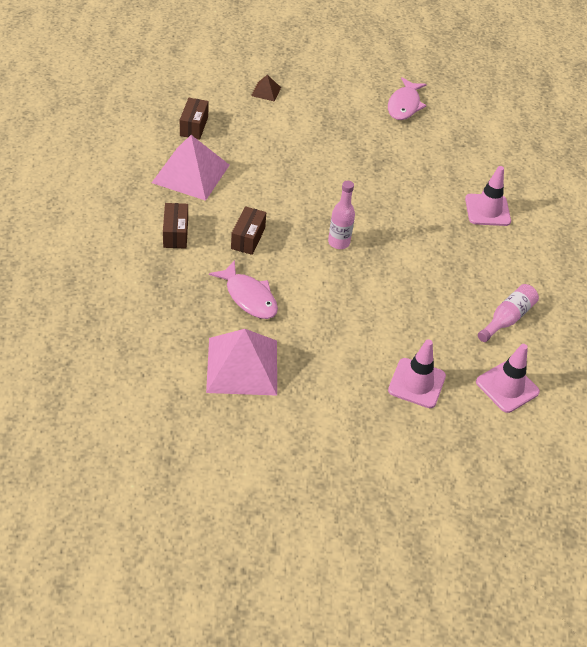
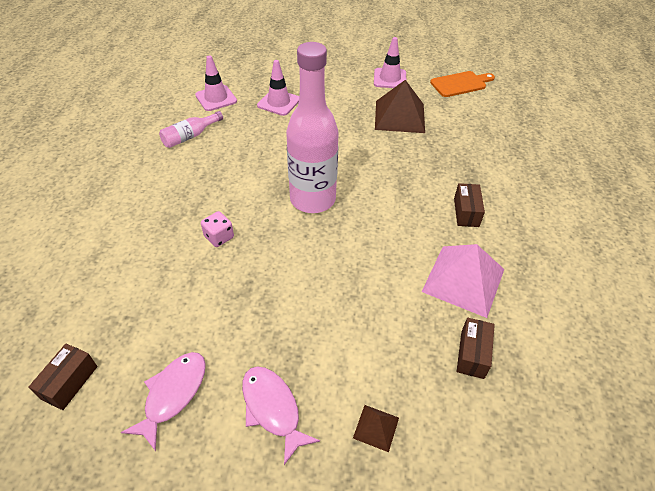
camera: 170 degrees left, 0 degrees up
pink pyramid [206,329,277,396] -> brown pyramid [375,80,425,133]
pink fish [209,260,278,319] -> pink fish moved to [242,366,320,465]
brown box [231,206,266,255] -> brown box moved to [28,344,98,410]
pink bottle [328,181,355,249] -> pink bottle [286,42,339,213], size x2.20
pink traffic cone [465,166,511,226] -> pink traffic cone moved to [374,37,406,88]
none -> pink dice [201,211,234,247]
none -> orange cutting board [430,71,495,97]

